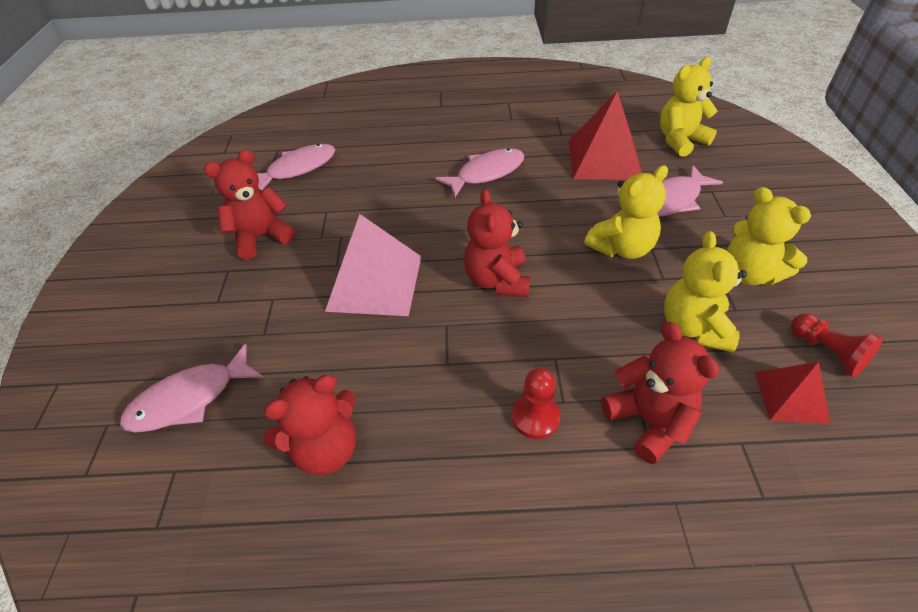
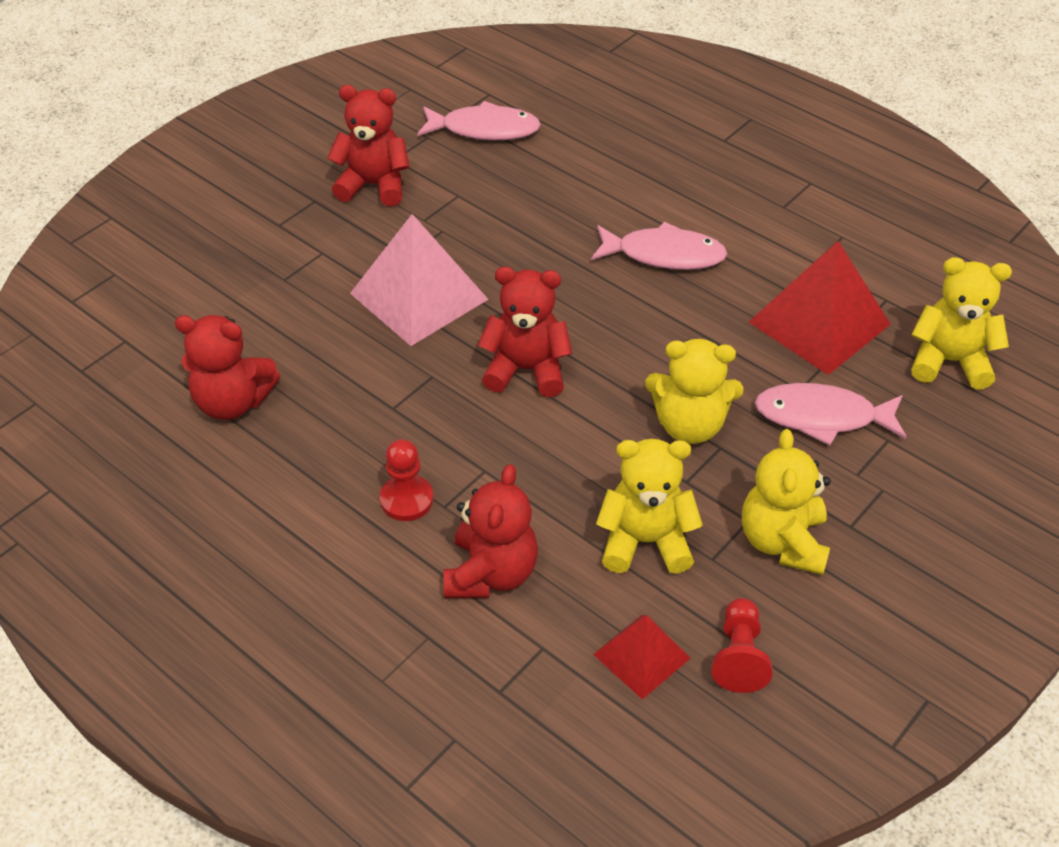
camera: 40 degrees right, 0 degrees up
pink fish [120,344,263,432] -> none
red teddy bear [464,189,530,297] -> red teddy bear turned 60 degrees clockwise [478,267,572,397]
yellow teddy bear [664,231,747,352] -> yellow teddy bear turned 45 degrees clockwise [596,439,703,574]

